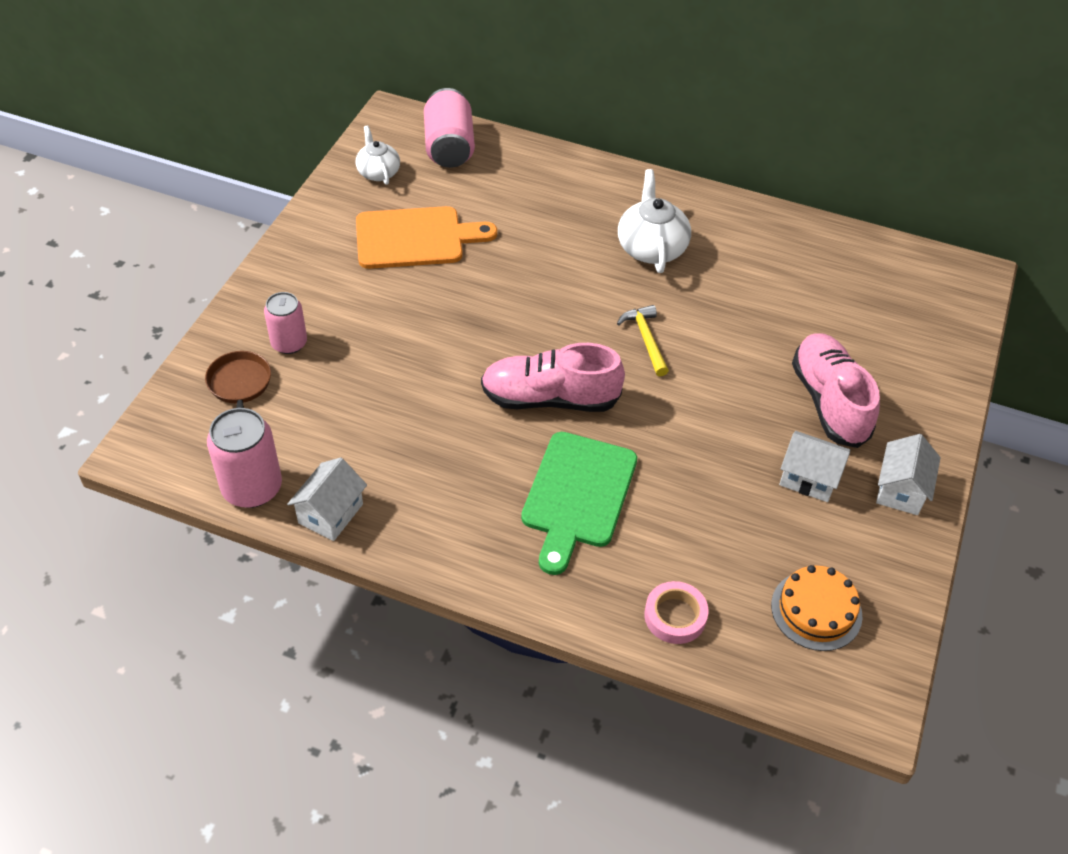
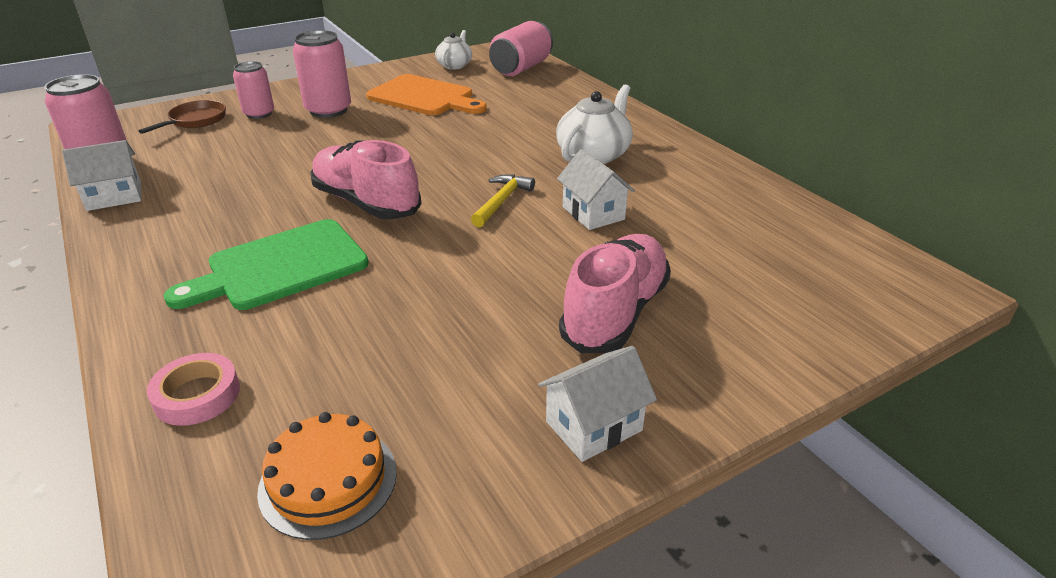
camera: 40 degrees right, 15 degrees down
white house [779,431,850,502] -> white house moved to [557,149,635,230]
none -> pink can [293,30,351,118]

